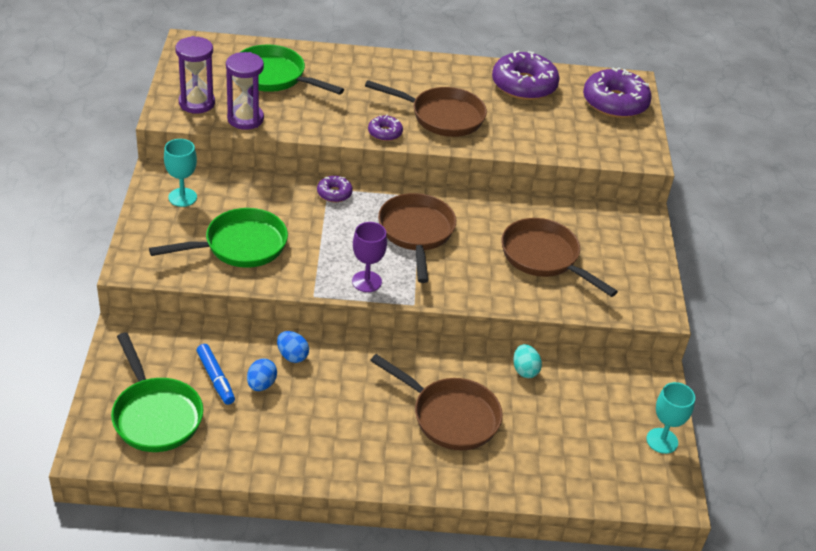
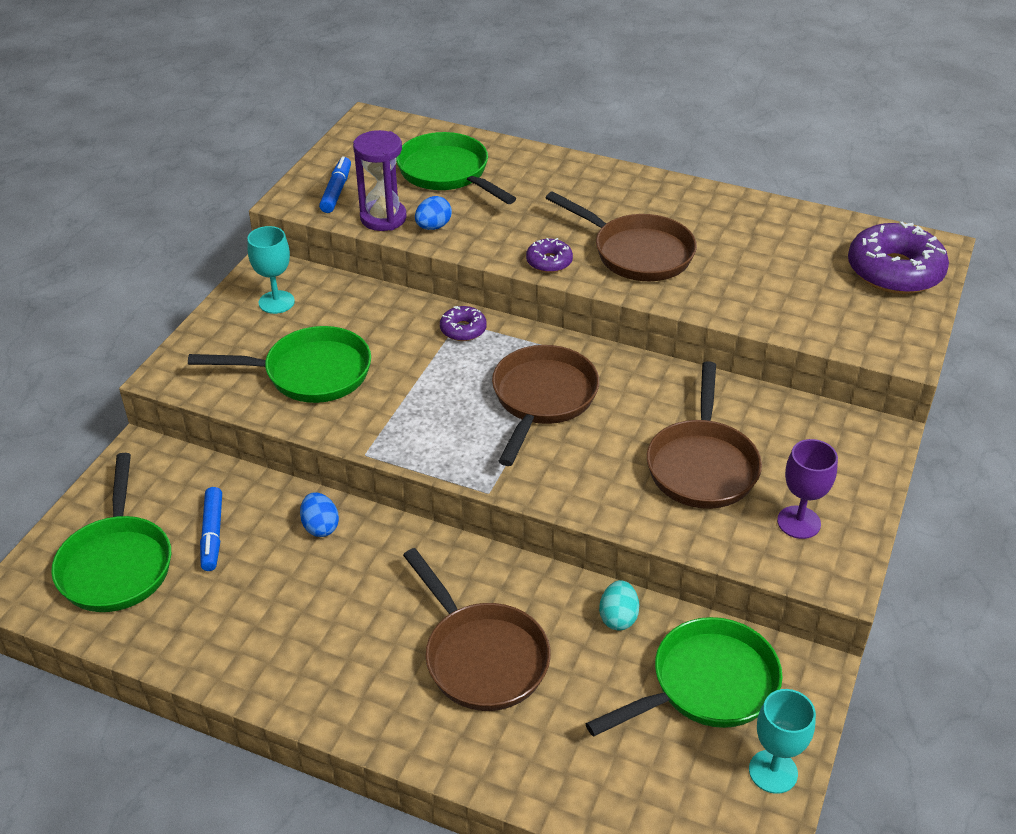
camera: 25 degrees right, 0 degrees up
purple hourglass [175,36,215,113] -> blue marker [319,156,351,213]
blue egg [247,358,277,391] -> blue egg moved to [415,196,452,230]
purple goblet [352,222,387,292] -> purple goblet moved to [777,439,838,539]
purple donut [492,51,560,100] -> none
brown pan [502,218,618,297] -> brown pan turned 150 degrees counterclockwise [647,361,762,509]
none -> green pan [585,617,783,737]

